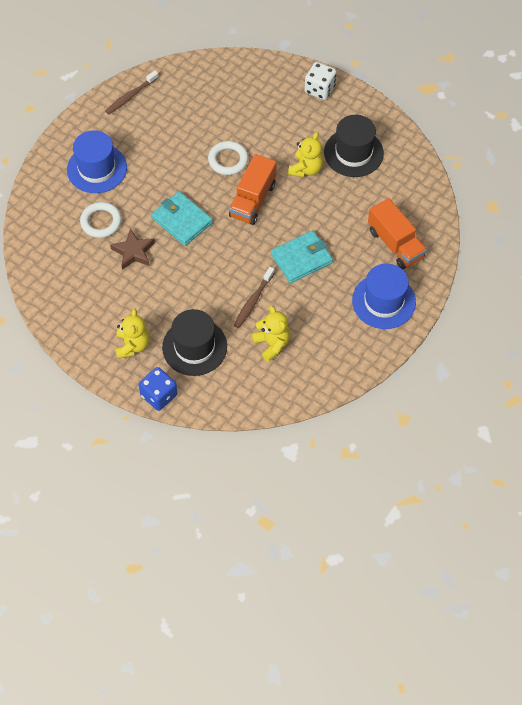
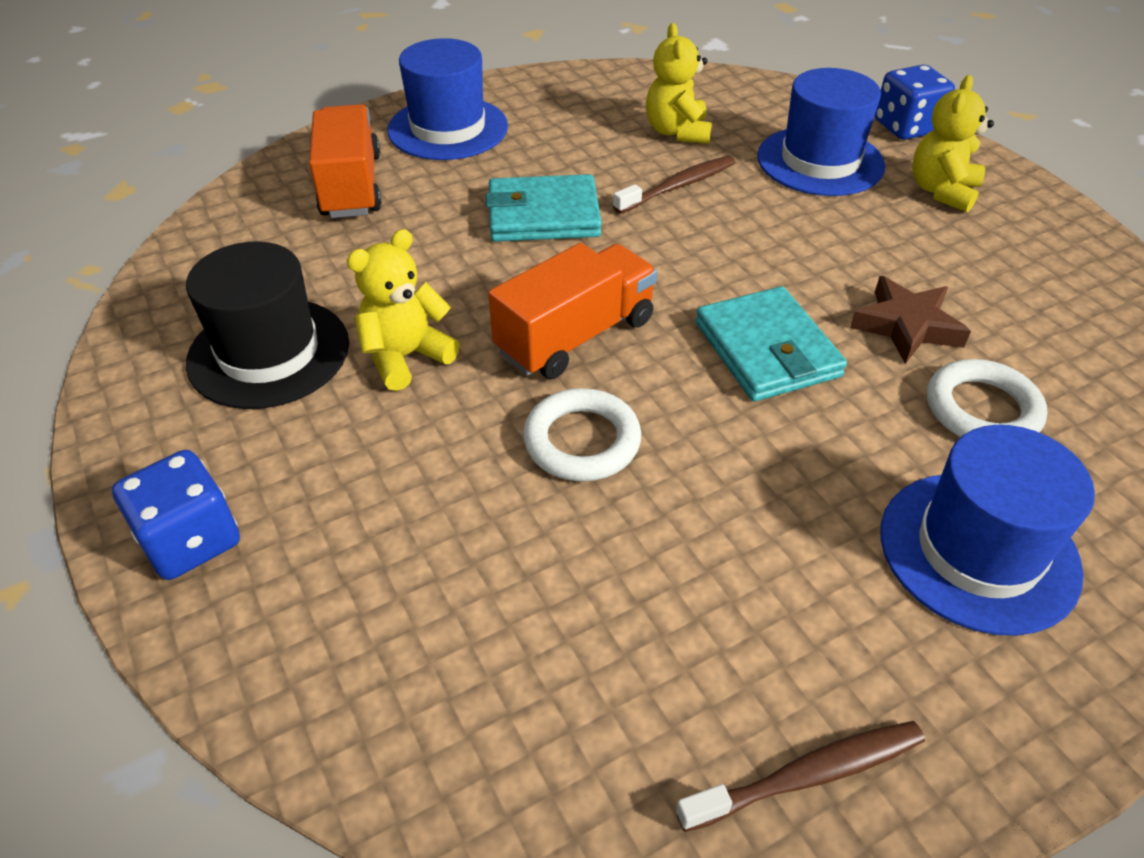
camera: 155 degrees left, 15 degrees down
black hat [162,309,227,376] -> blue hat [757,68,885,196]
white dice [305,62,337,100] -> blue dice [112,450,240,580]

